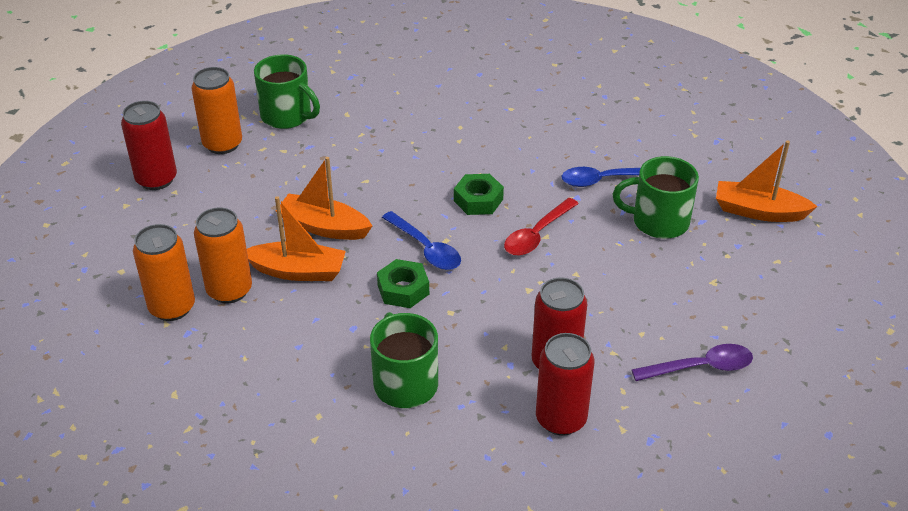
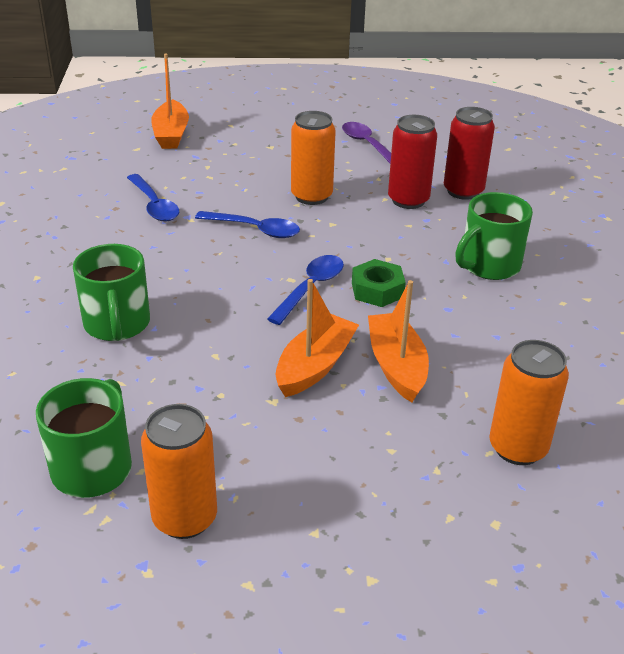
camera: 110 degrees left, 5 degrees down
red can [121,101,177,190] -> none
orange can [194,207,252,303] -> orange can moved to [291,111,336,205]
orange boat [276,157,372,240] -> orange boat turned 150 degrees counterclockwise [276,279,359,397]
green nut [454,174,504,215] -> none
red spoon [504,198,579,256] -> blue spoon [195,211,300,238]
green mug [613,156,699,239] -> green mug moved to [73,244,150,341]

